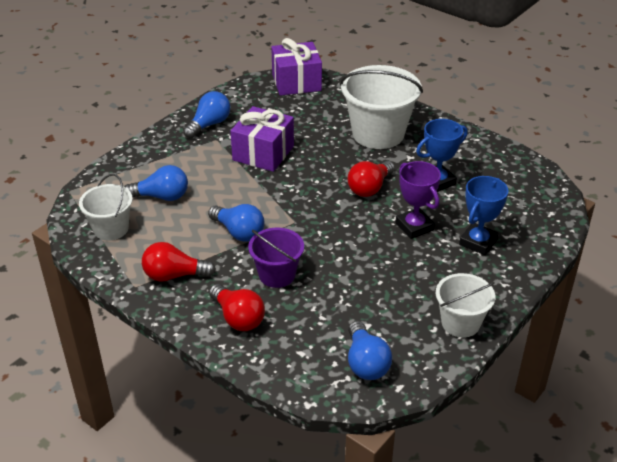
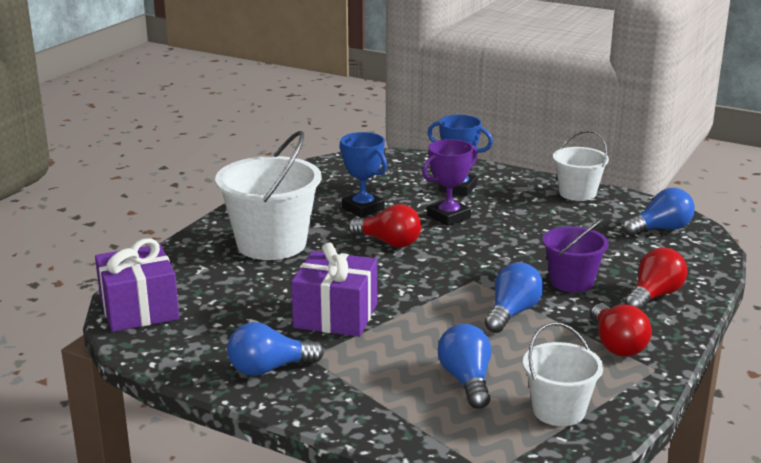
camera: 100 degrees left, 15 degrees down
blue light bulb [183,91,230,138] -> blue light bulb turned 45 degrees counterclockwise [227,322,324,376]

